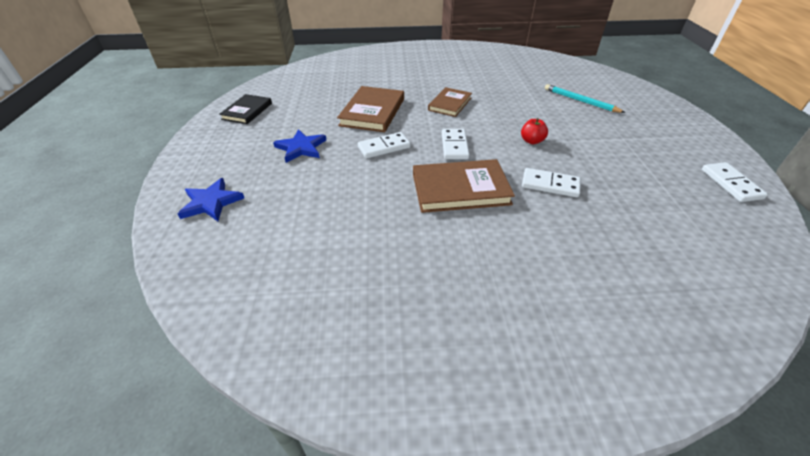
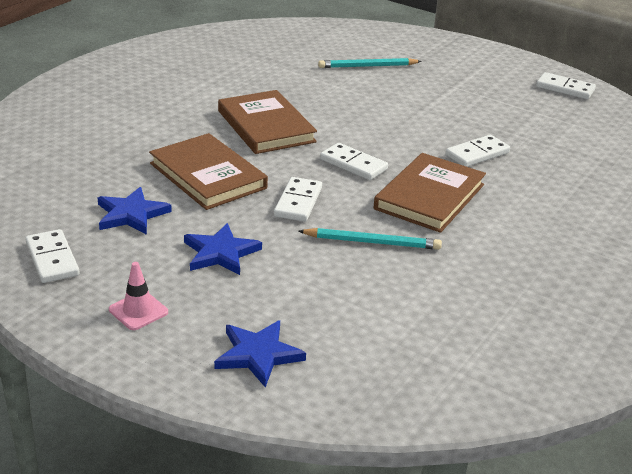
camera: 55 degrees left, 10 degrees down
black book [219,94,272,124] -> white domino [26,229,80,283]
brown book [428,87,472,117] -> brown book [218,90,317,154], size x1.55
red apple [521,118,548,144] -> none
none -> blue star [97,187,172,235]
none -> pink traffic cone [109,262,168,330]
none -> turquoise pencil [298,228,442,250]

